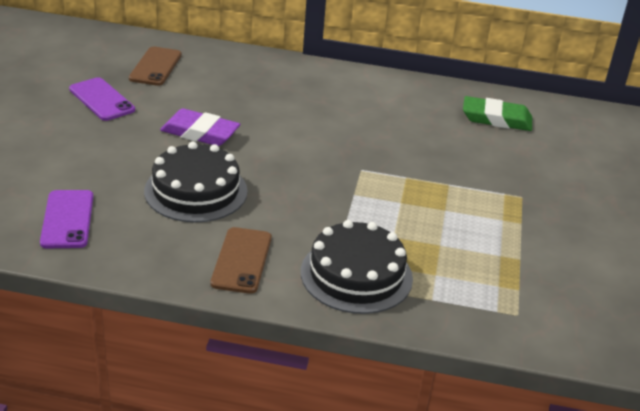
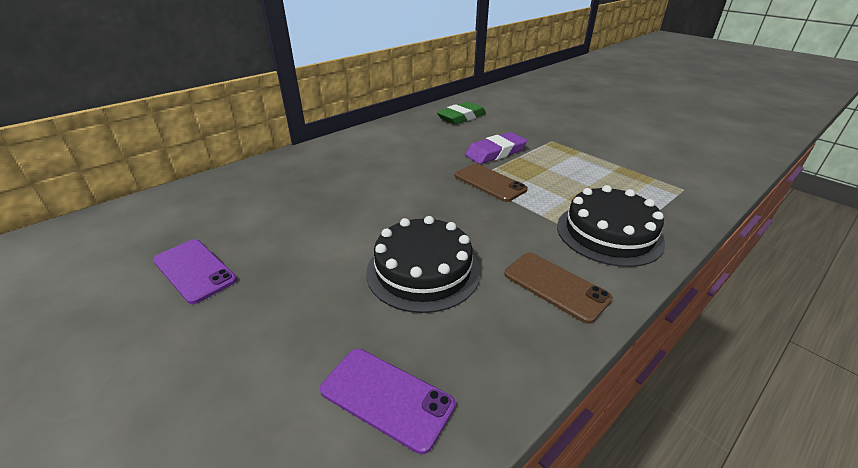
camera: 50 degrees left, 0 degrees up
purple phone [69,77,135,121] -> purple phone turned 45 degrees clockwise [153,239,237,304]
brown phone [129,47,182,86] -> brown phone moved to [455,163,528,202]
purple eraser [160,109,240,146] -> purple eraser moved to [465,132,527,164]

